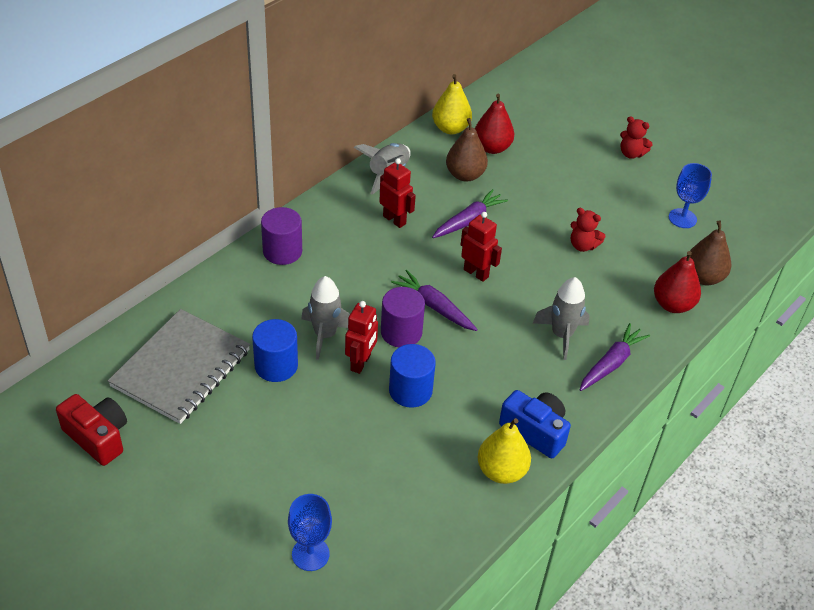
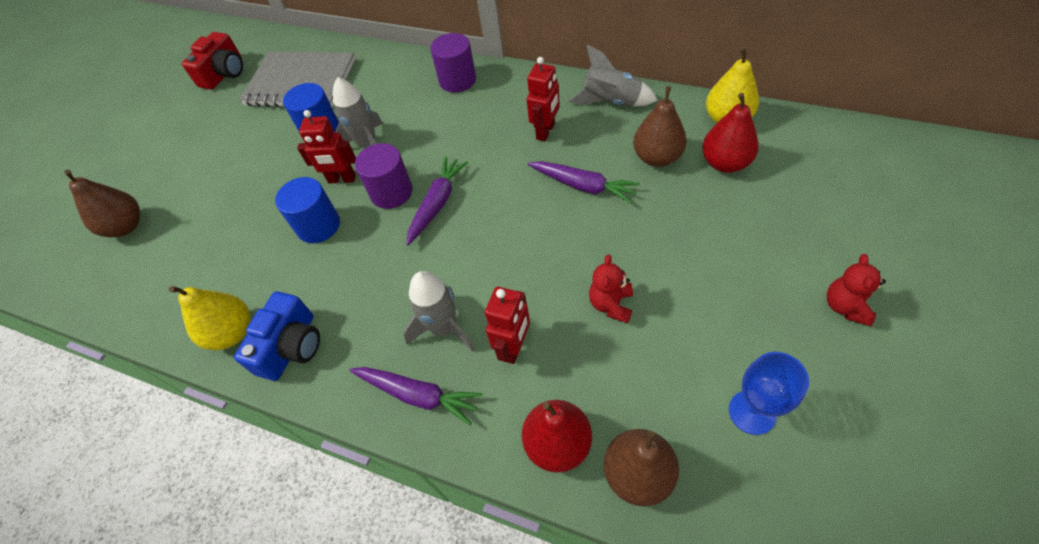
camera: 80 degrees right, 10 degrees up
blue goblet [288,494,332,571] -> brown pear [64,170,140,237]
red robot [461,212,502,282] -> red robot moved to [485,287,530,364]

